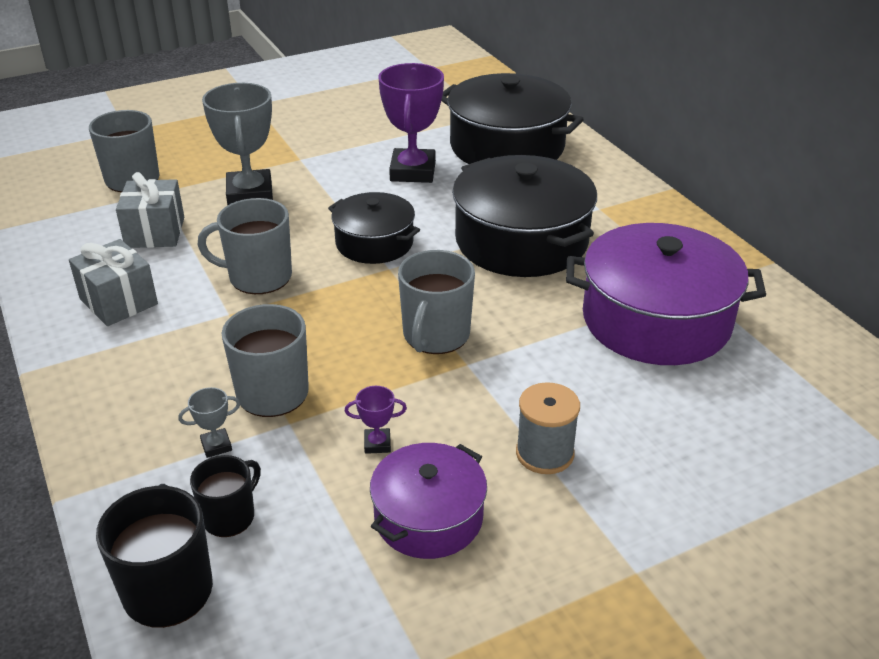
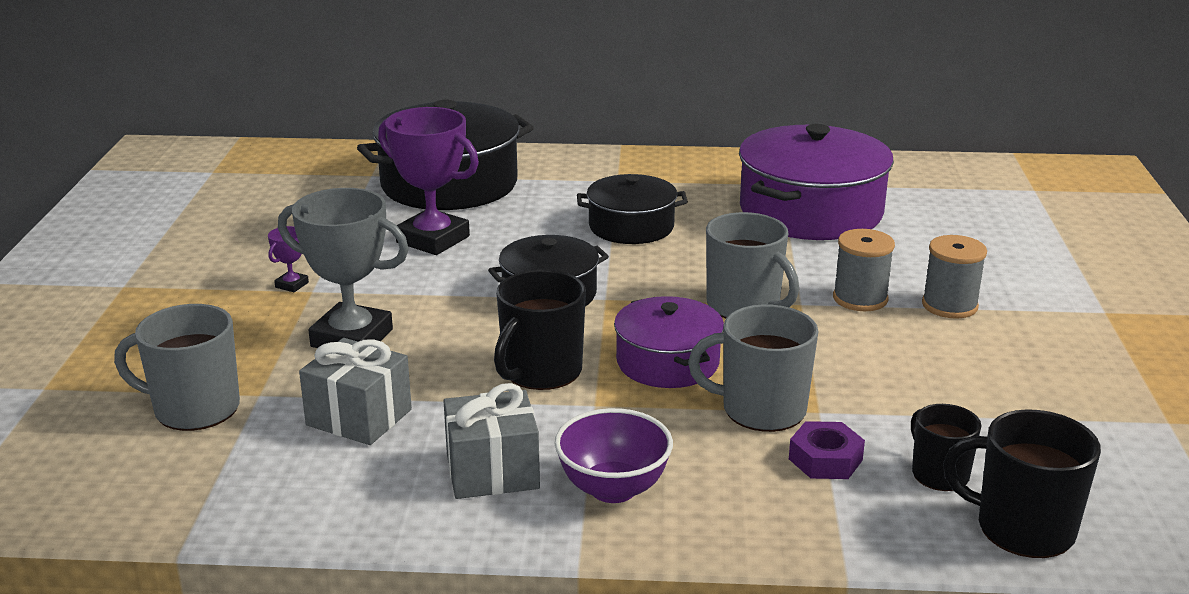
camera: 60 degrees left, 10 degrees down
grey trophy [178,387,241,458] -> purple nut [789,421,865,479]
grey mug [198,198,292,294] -> black mug [494,270,586,390]
purple trophy [345,386,407,454] -> purple trophy moved to [268,226,309,292]
purple pot [370,443,487,559] -> purple pot moved to [614,296,724,388]
black pot [452,155,597,277] -> black pot [577,174,688,244], size x0.58
none -> purple bowl [555,408,673,503]
none -> grey spool [833,229,895,311]

